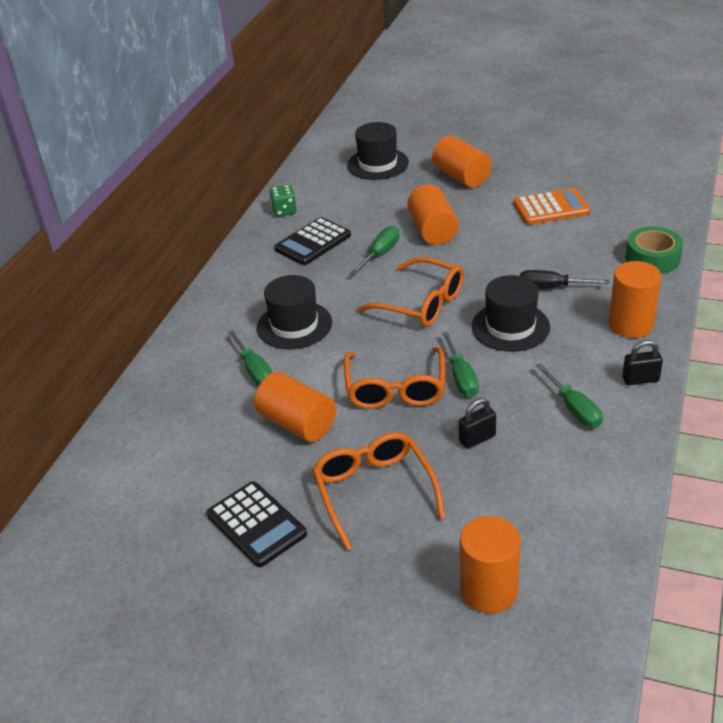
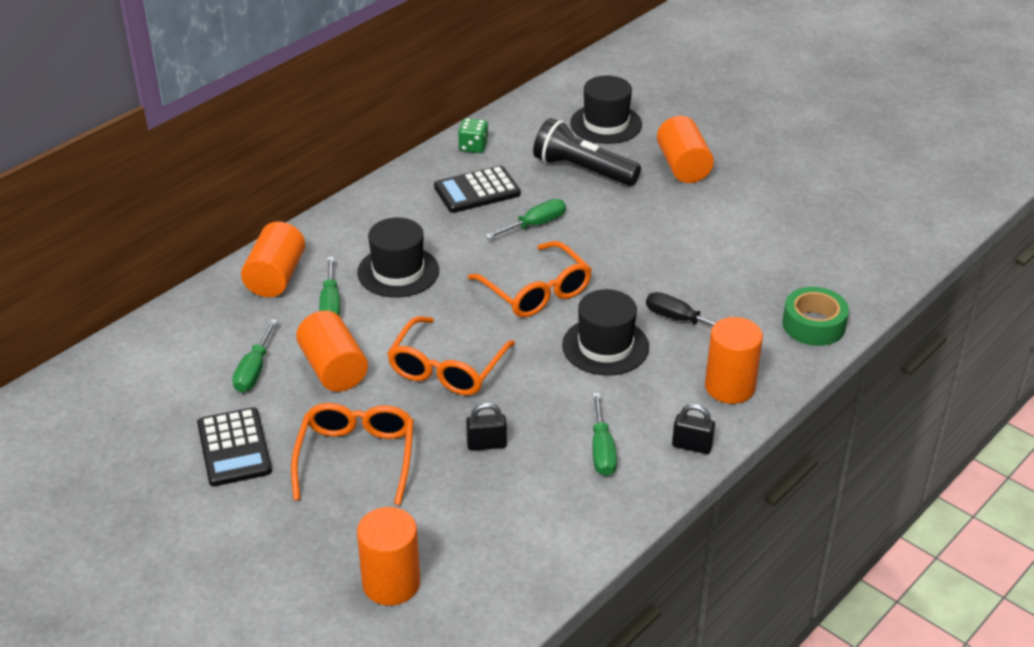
camera: 20 degrees right, 0 degrees up
orange cylinder [407,184,459,245] -> orange cylinder moved to [241,221,305,297]
green screwdriver [442,331,479,397] -> green screwdriver moved to [232,319,278,392]
orange calculator [514,188,590,225] -> none
none -> black flashlight [533,118,641,186]

